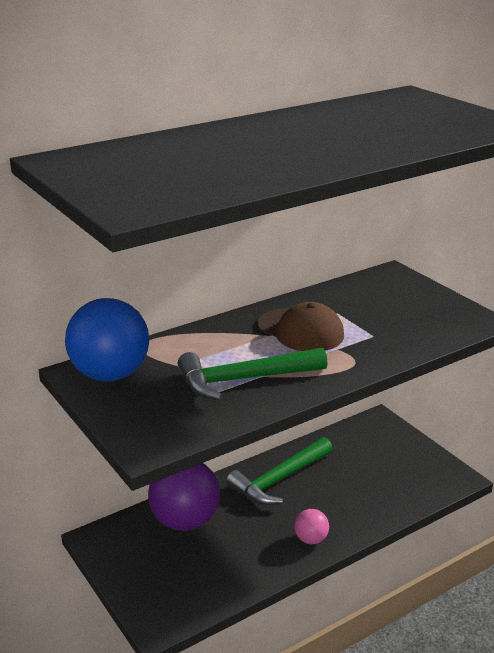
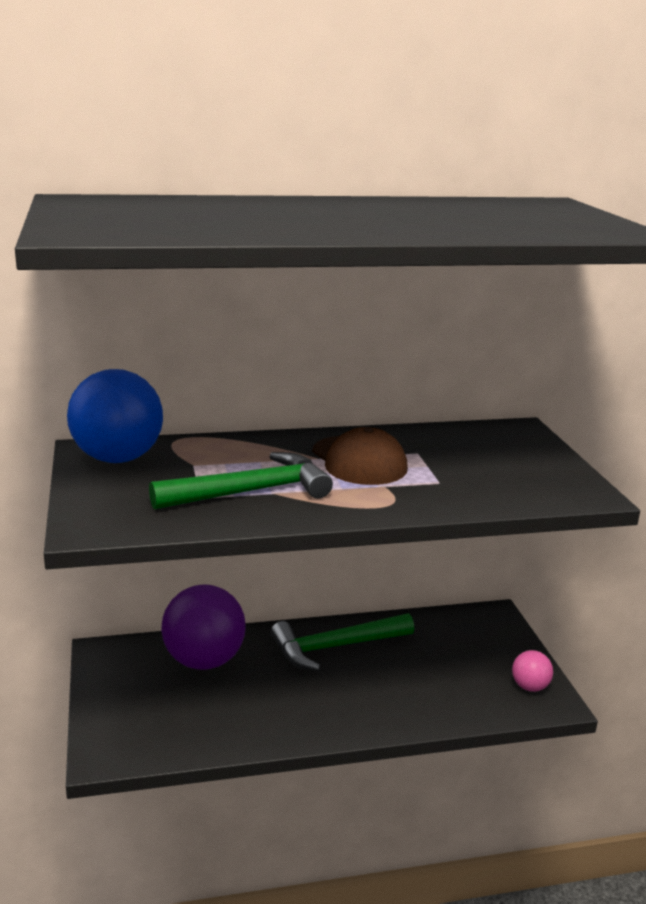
camera: 20 degrees right, 5 degrees down
green hammer [177,348,327,400] -> green hammer turned 150 degrees clockwise [149,452,333,510]
pink ball [294,509,329,544] -> pink ball moved to [512,650,553,692]

